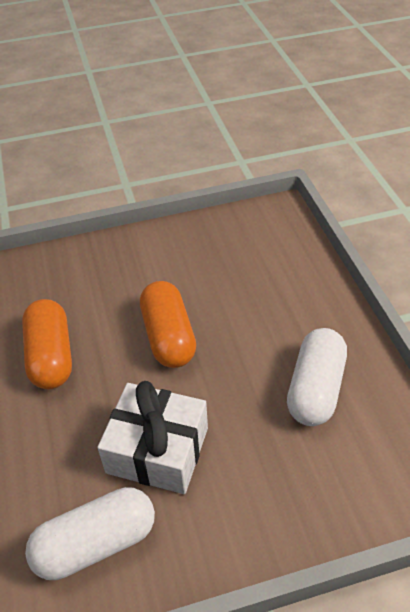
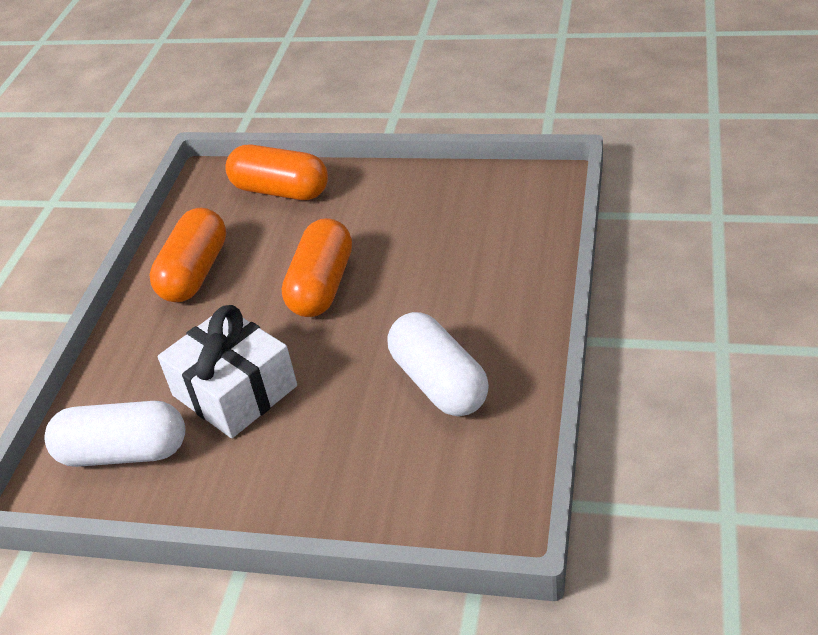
camera: 30 degrees right, 5 degrees down
white capsule [287,328,347,426] -> white capsule turned 75 degrees counterclockwise [388,312,489,416]
none -> orange capsule [226,144,328,200]

